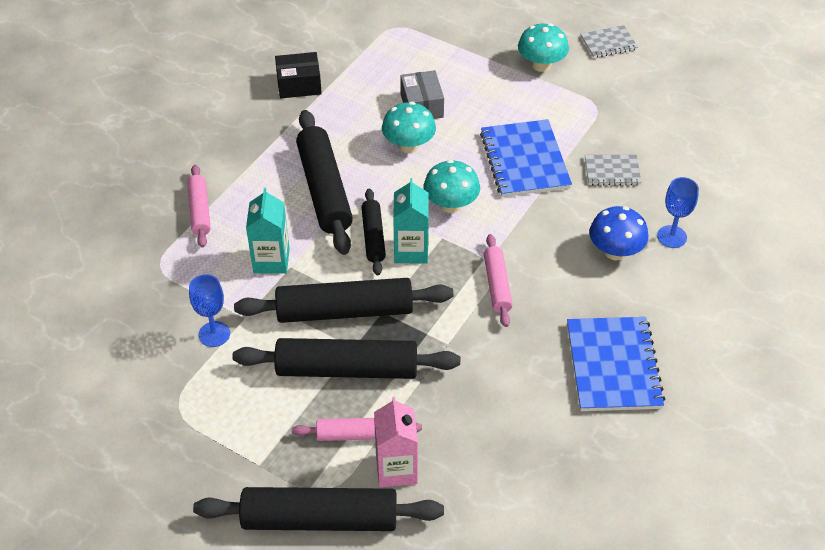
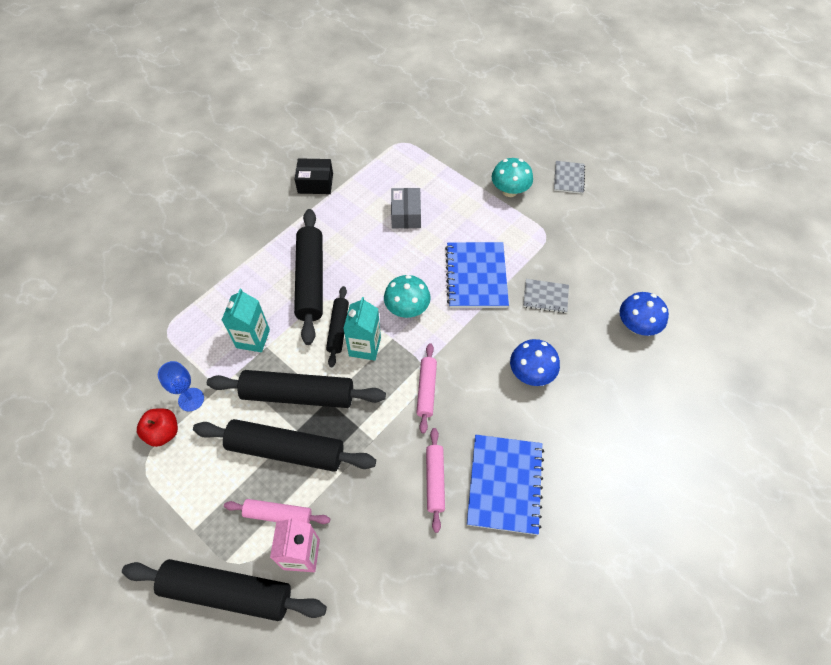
camera: 10 degrees right, 10 degrees up
pink rolling pin [187,165,211,248] -> pink rolling pin moved to [426,428,445,533]
turquoise mushroom [382,102,436,153] -> none
grey notebook [581,25,638,58] -> grey notebook turned 75 degrees counterclockwise [554,161,585,194]
blue goblet [657,177,699,248] -> none
none -> red apple [137,408,178,447]
none -> blue mushroom [620,292,669,336]

